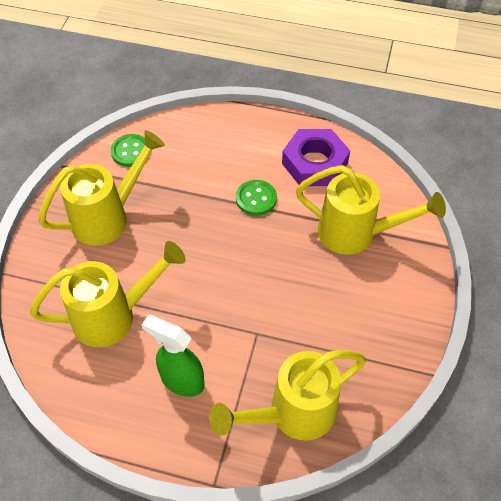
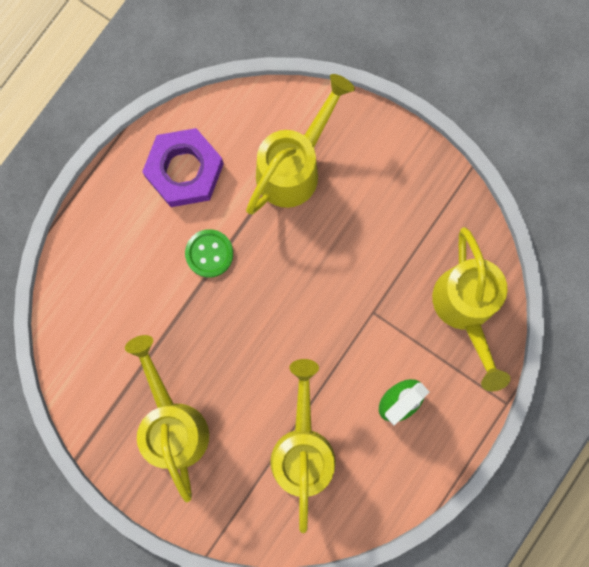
camera: 70 degrees left, 25 degrees up
green button [110,134,150,167] -> none

